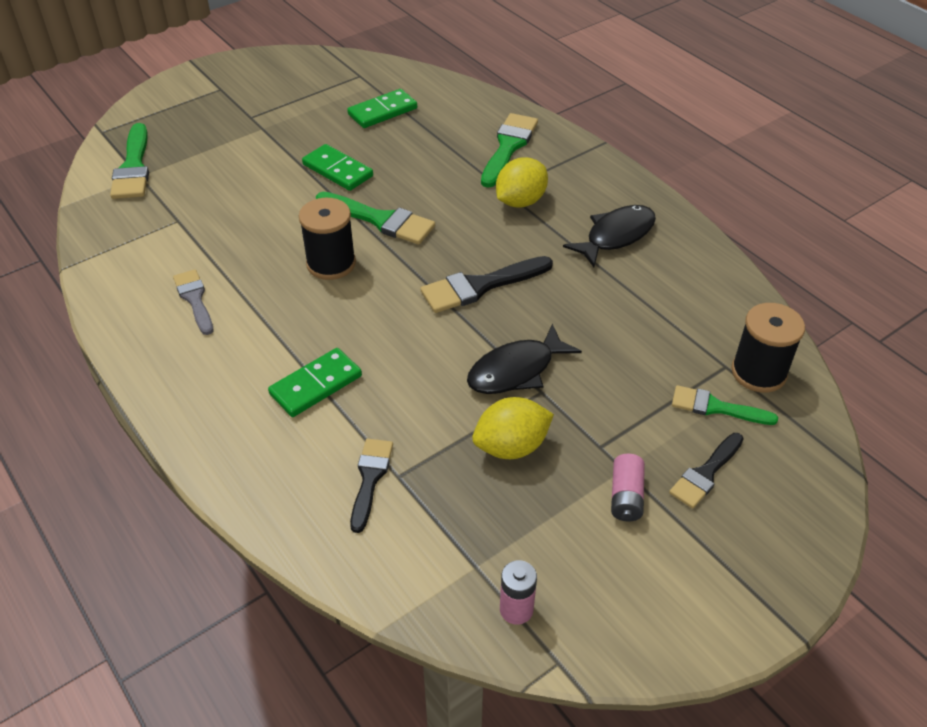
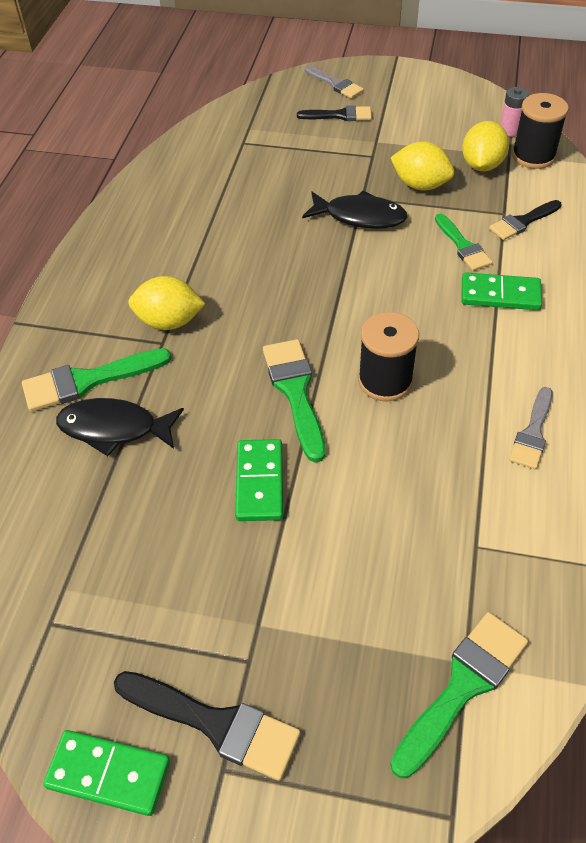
camera: 130 degrees left, 5 degrees up
green domino [347,89,417,128] -> green domino moved to [43,730,170,816]
black brush [420,256,553,313] -> black brush moved to [114,671,301,781]
black fish [563,205,656,267] -> black fish moved to [56,398,184,456]
pink battery [611,454,645,522] -> none
green brush [672,385,778,425] -> green brush moved to [435,214,492,271]
black spool [731,303,805,393] -> black spool moved to [512,93,569,169]
none -> grey brush [305,65,364,99]
none -> yellow lemon [462,121,509,171]

